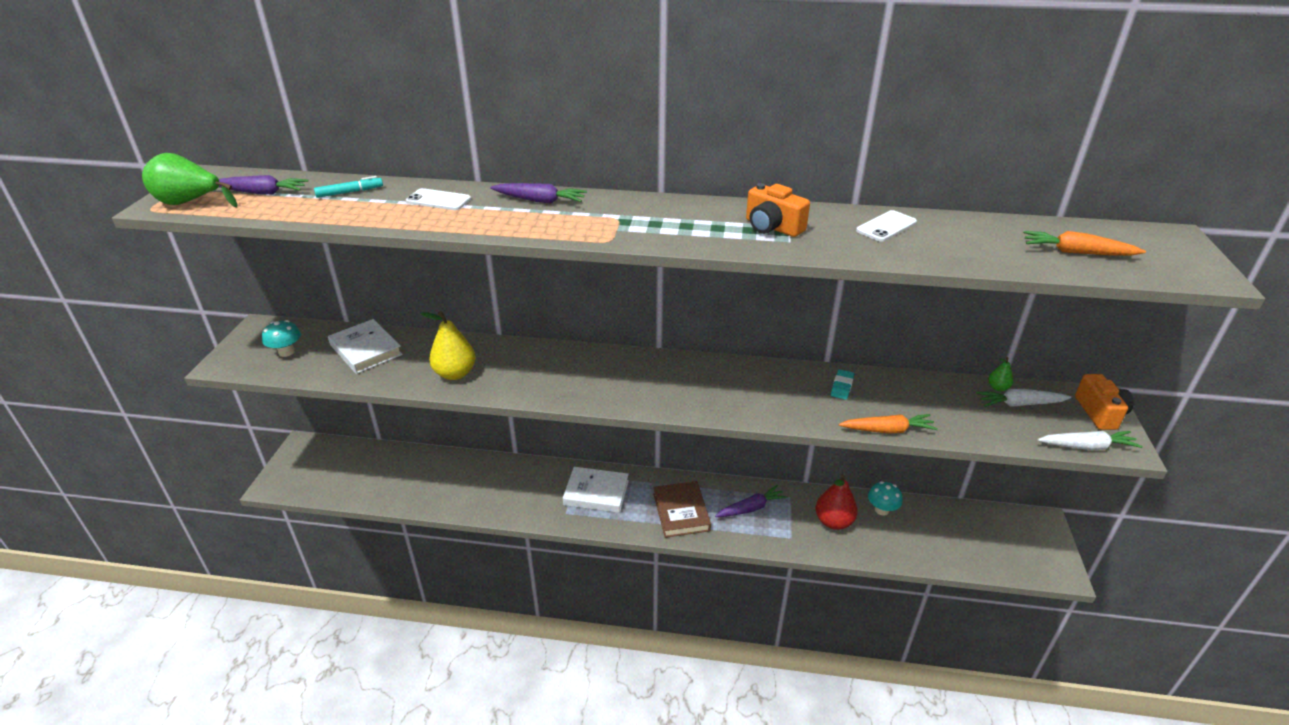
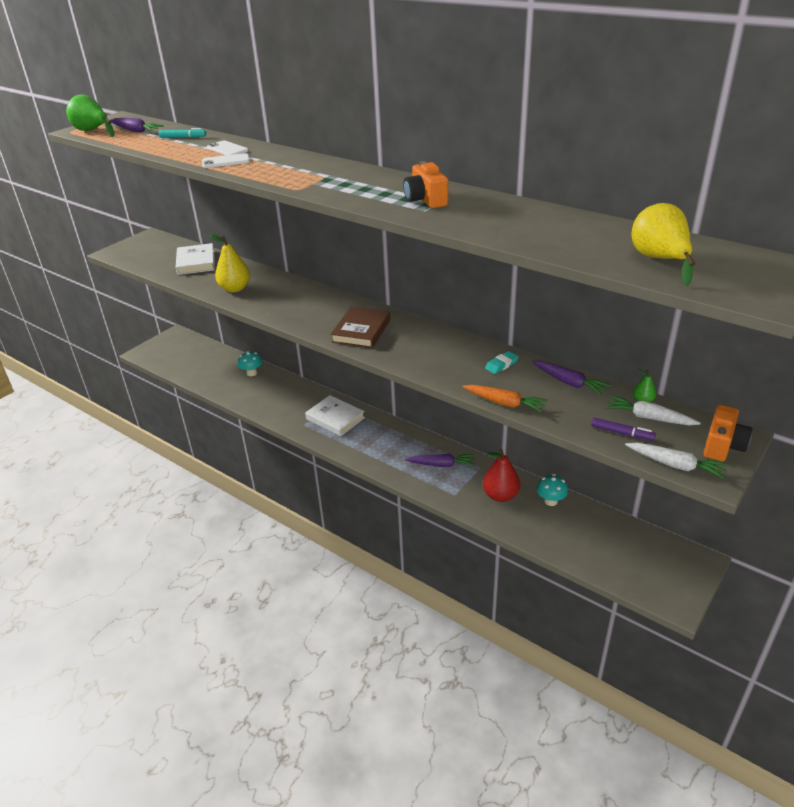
camera: 30 degrees right, 0 degrees up
turquoise mushroom [262,320,301,357] -> turquoise mushroom moved to [238,351,262,376]
purple carrot [490,183,587,203] -> purple carrot moved to [532,361,611,396]
brown book [653,481,711,538] -> brown book moved to [331,307,390,348]
white phone [856,210,917,242] -> white phone moved to [202,153,250,168]
orange carrot [1023,231,1146,256] -> yellow pear [631,203,695,286]
none -> purple marker [591,418,656,441]

